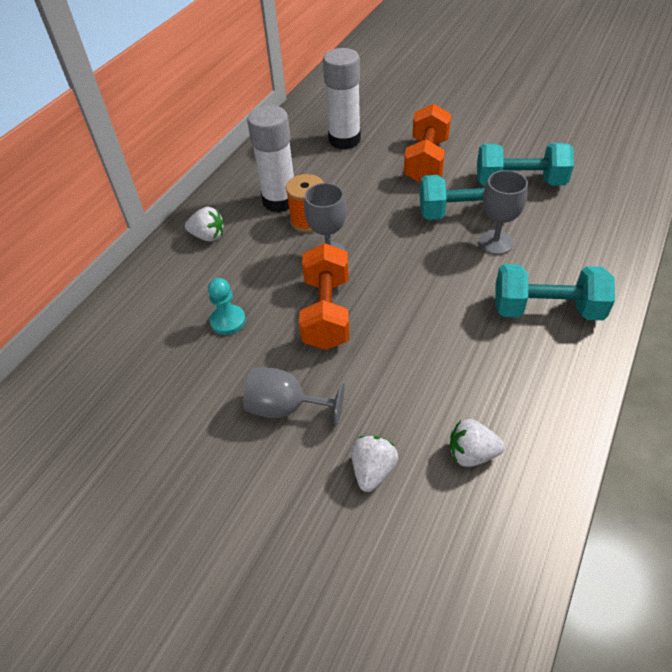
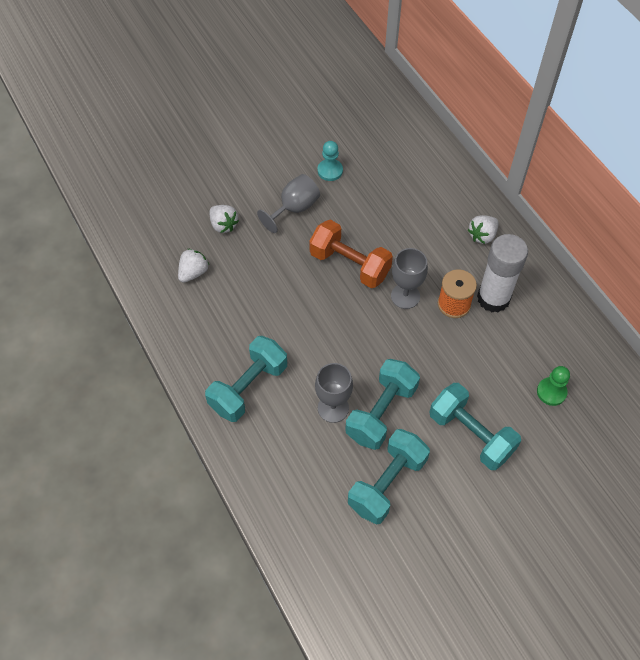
camera: 120 degrees right, 10 degrees up
turquoise pawn [208,278,246,335] -> turquoise pawn moved to [318,141,343,181]
white glue stick [323,48,361,150] -> green pawn [537,366,570,406]
orange dumbbell [404,104,451,183] -> turquoise dumbbell [429,383,521,470]

